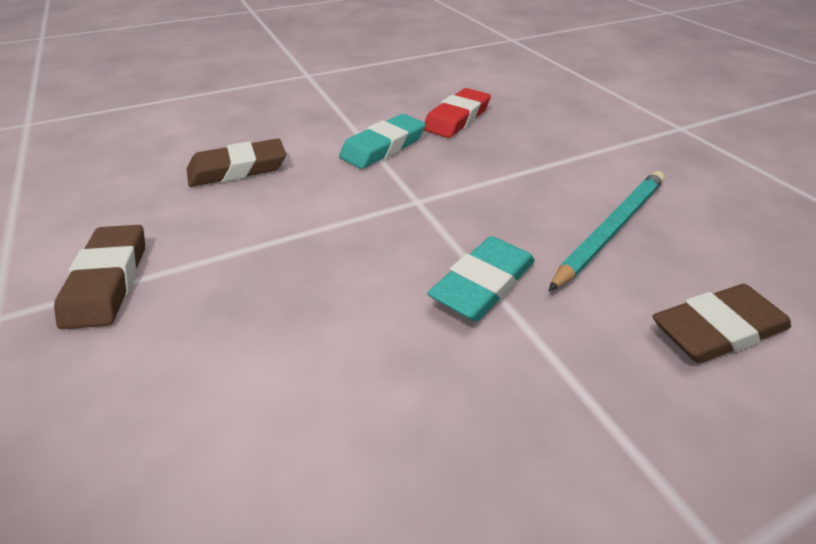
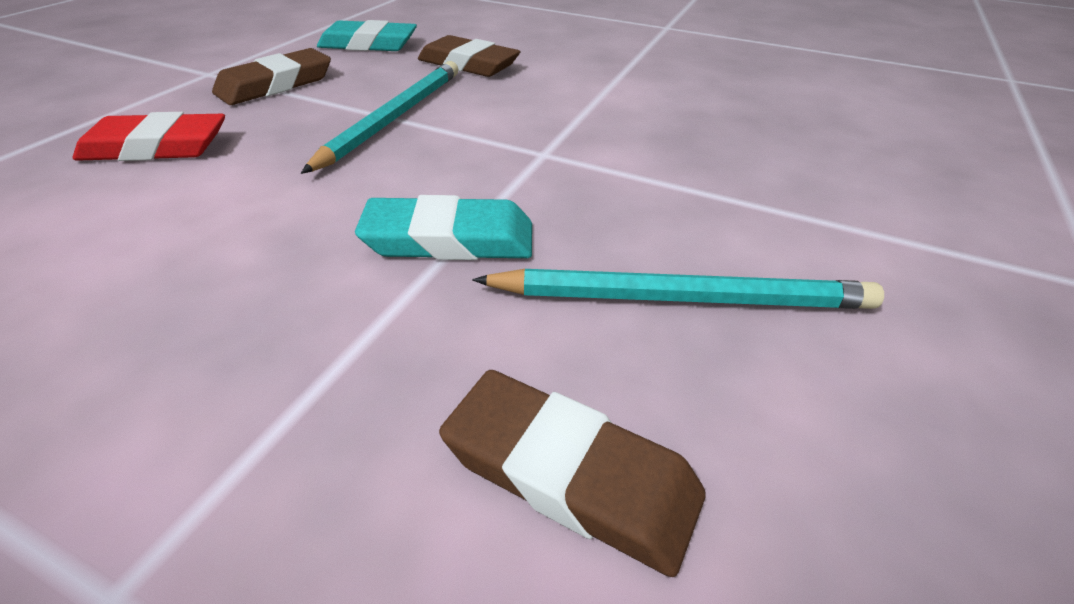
camera: 50 degrees right, 0 degrees up
turquoise eraser [339,114,426,169] -> turquoise eraser moved to [317,20,417,51]
red eraser [424,88,491,138] -> red eraser moved to [73,112,225,161]
none -> turquoise pencil [301,61,458,174]

